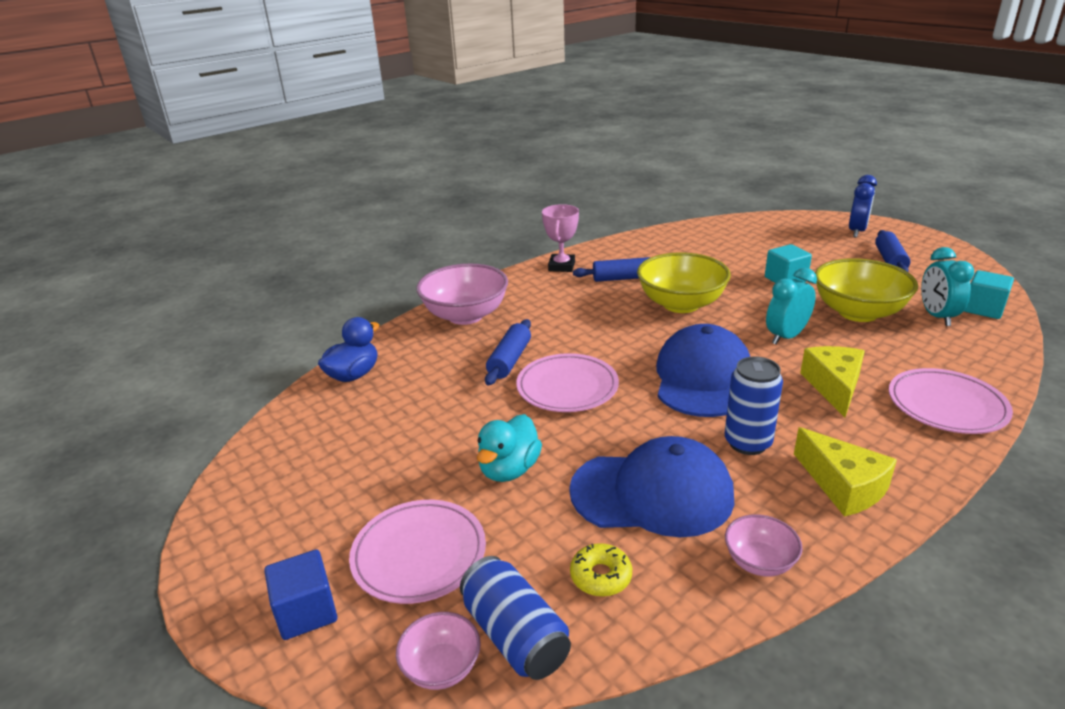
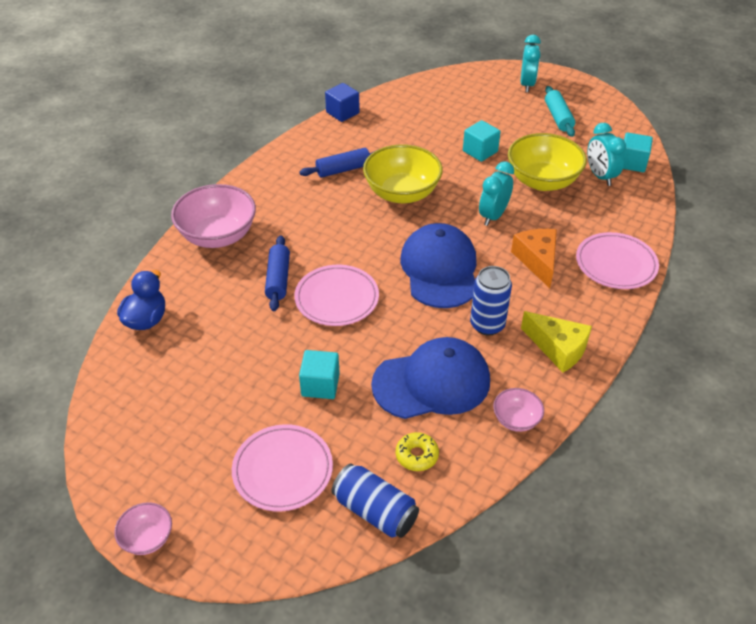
camera: 20 degrees left, 15 degrees up
blue cube [264,549,337,640] -> blue cube moved to [325,83,360,122]
pink bowl [396,612,481,690] -> pink bowl moved to [114,502,172,555]
turquoise duck [477,414,542,482] -> turquoise cube [299,350,340,399]
pink trophy [542,204,579,272] -> none
yellow cheese [800,346,865,417] -> orange cheese [511,229,557,288]
blue clock [849,175,877,237] -> turquoise clock [521,35,541,92]
blue rolling pin [875,230,911,272] -> turquoise rolling pin [545,86,575,137]

